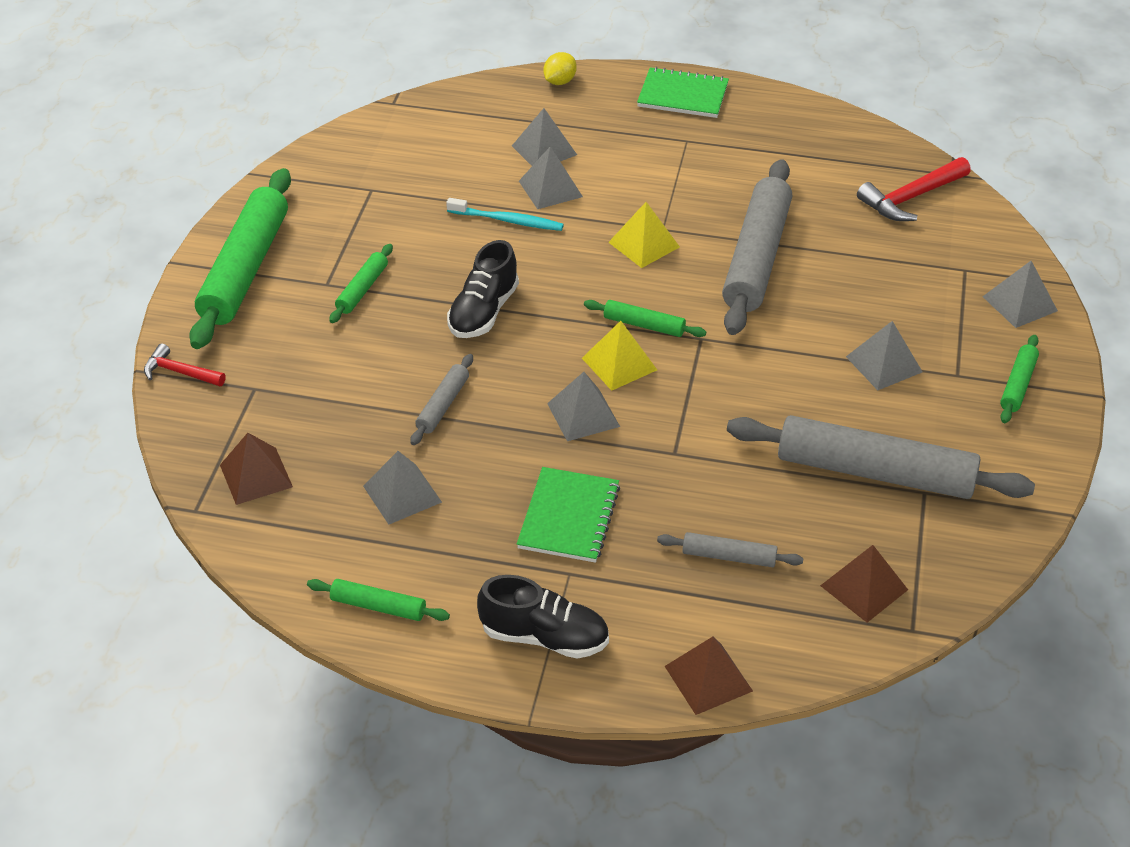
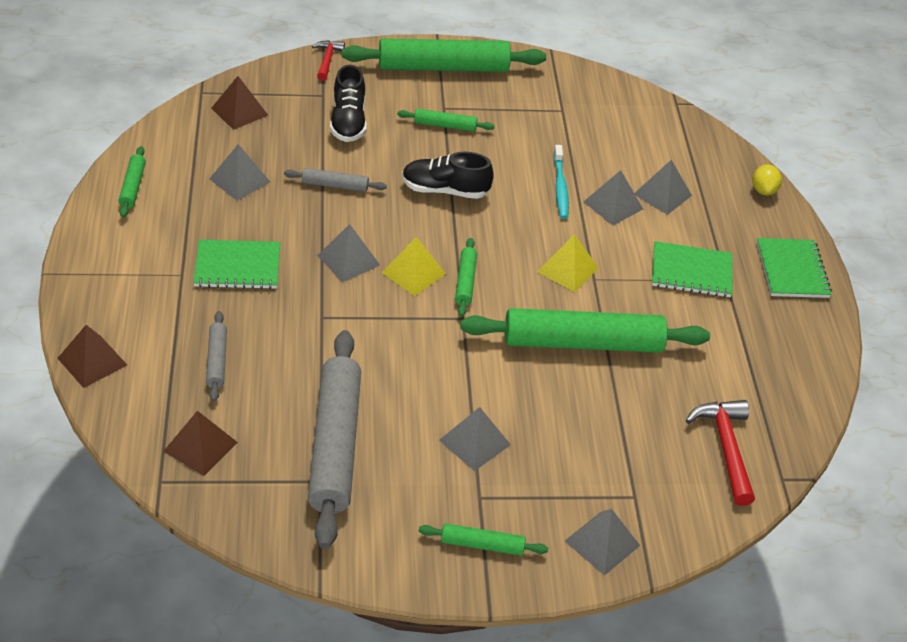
camera: 70 degrees right, 0 degrees up
black shoe [477,575,609,659] -> black shoe moved to [330,65,367,142]
yellow lemon [543,52,577,85] -> yellow lemon turned 75 degrees clockwise [752,164,782,196]
grey rolling pin [722,159,792,335] -> green rolling pin [461,308,710,353]
red hammer [857,157,971,221] -> red hammer turned 45 degrees clockwise [686,400,755,506]
none -> green notebook [652,241,732,297]

